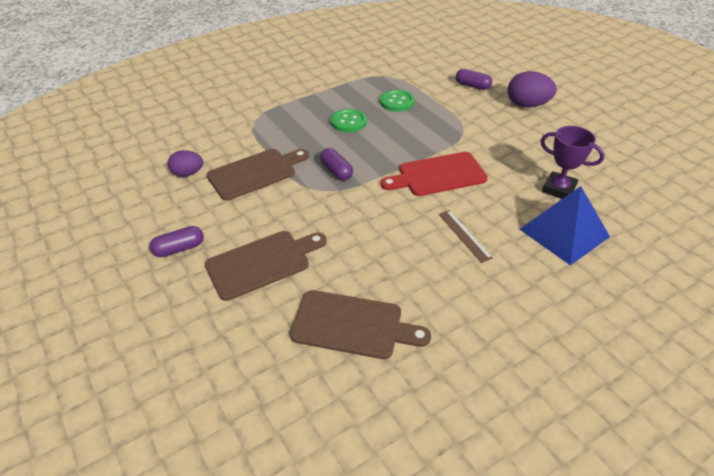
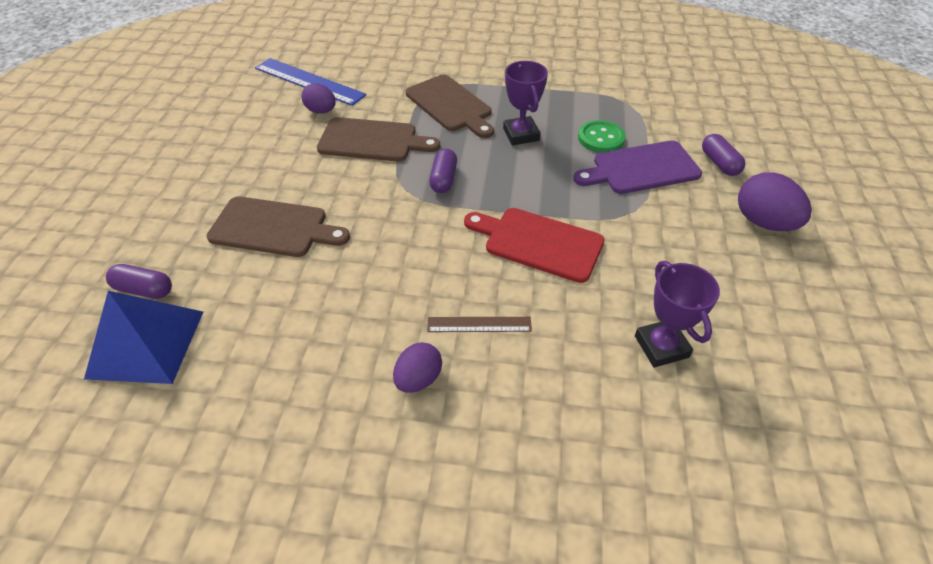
camera: 40 degrees right, 5 degrees up
purple capsule [150,226,204,257] -> purple capsule moved to [106,264,172,299]
brown cutting board [290,290,431,359] -> brown cutting board moved to [406,75,494,138]
green button [331,109,367,132] -> purple trophy [503,61,548,145]
brown ruler [439,210,493,263] -> brown ruler turned 75 degrees clockwise [427,317,532,332]
blue pyramid [519,186,610,265] -> blue pyramid moved to [84,291,203,384]
none -> blue ruler [255,58,366,106]
none -> purple egg [393,342,442,392]
none -> purple cutting board [573,140,702,194]

